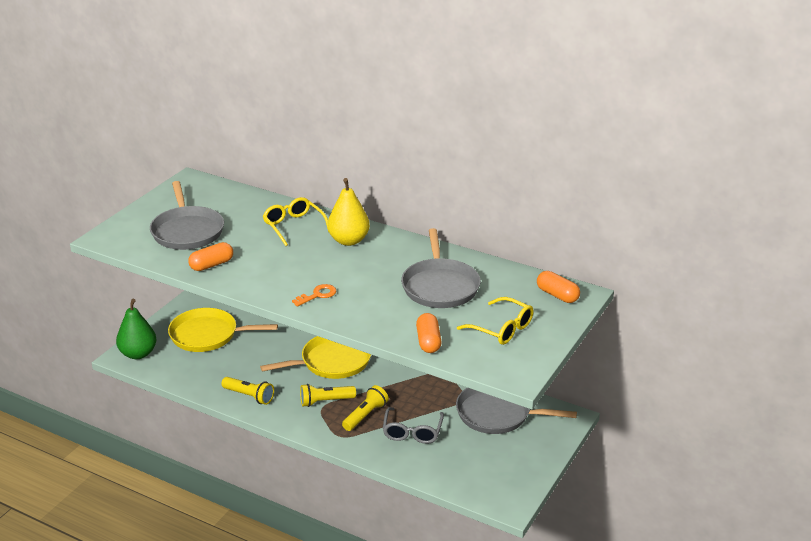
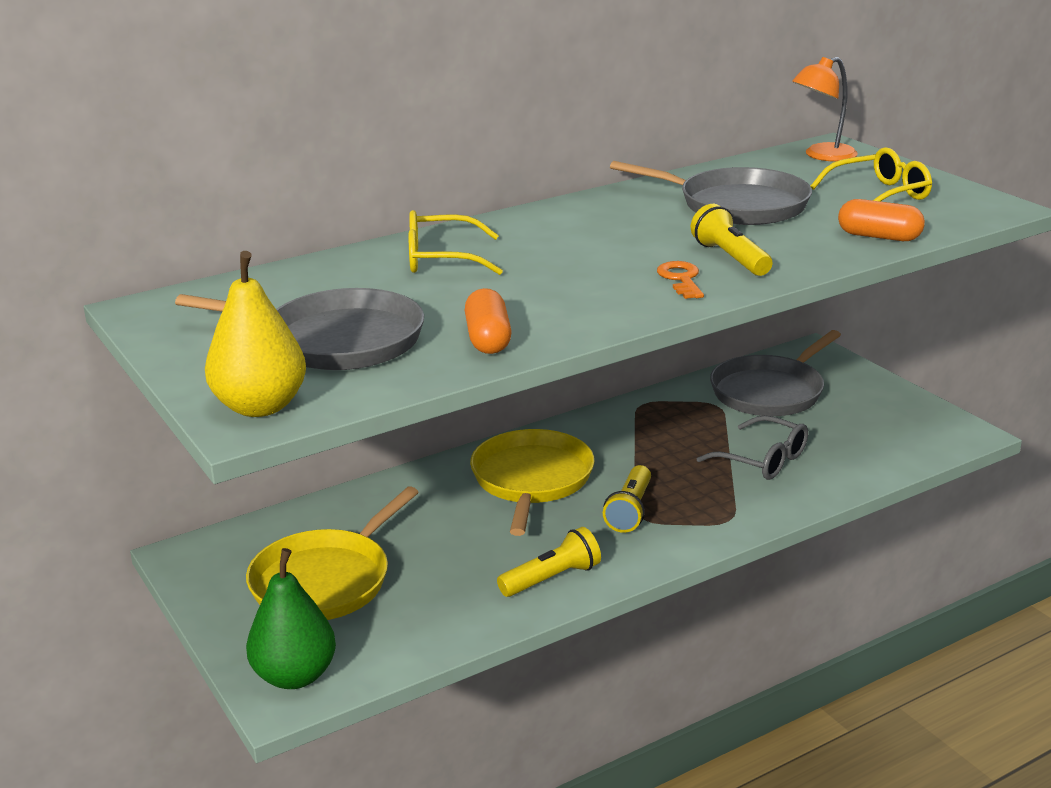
camera: 60 degrees left, 5 degrees down
yellow pear [327,178,370,246] -> yellow pear moved to [205,251,306,417]
yellow flashlight [342,385,389,431] -> yellow flashlight moved to [691,204,772,276]
orange capsule [537,271,580,303] -> orange lamp [792,57,858,162]

